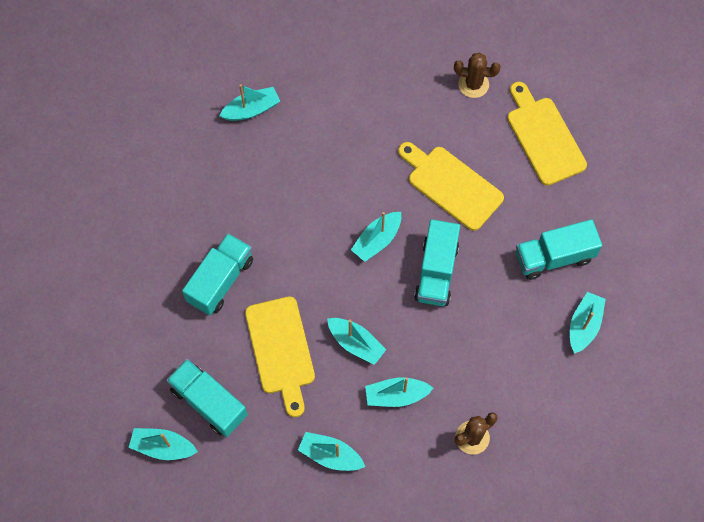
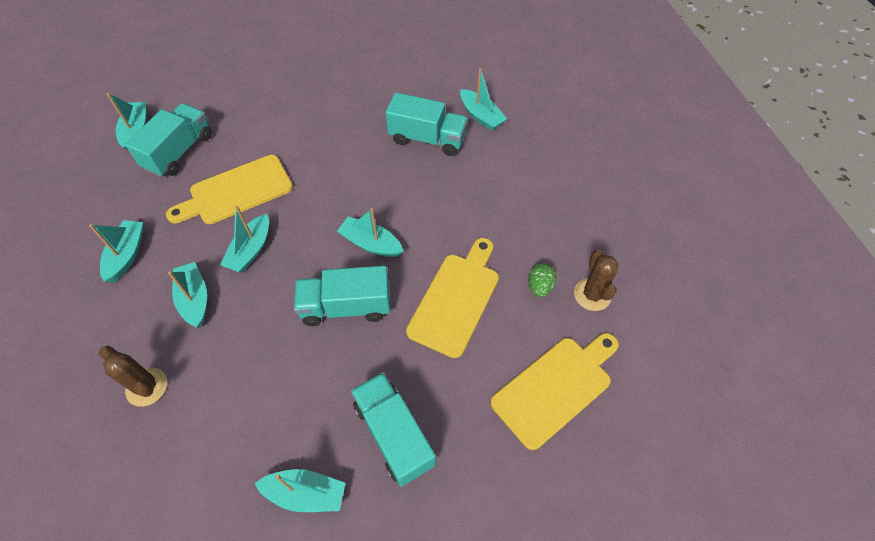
camera: 75 degrees right, 10 degrees down
turquoise truck [182,233,253,315] -> turquoise truck moved to [386,93,468,156]
none -> green egg [528,263,556,297]

